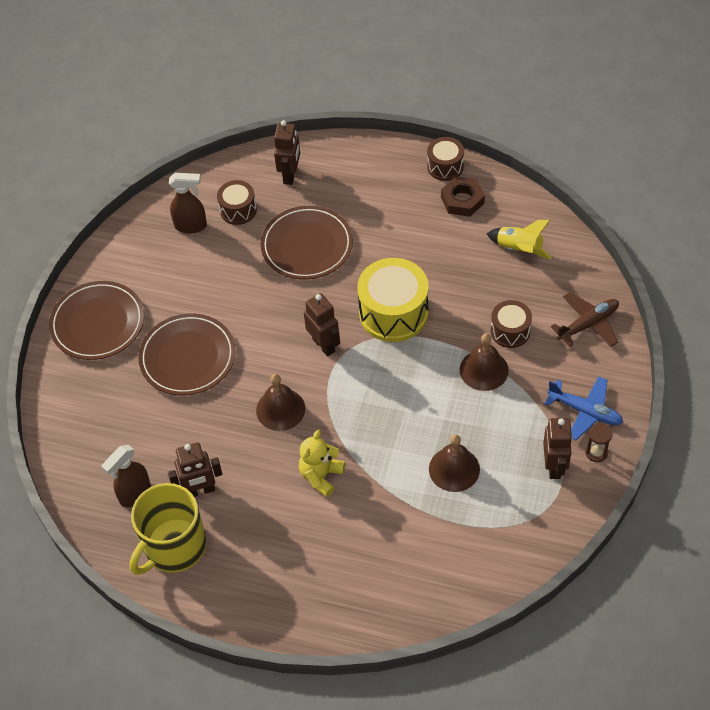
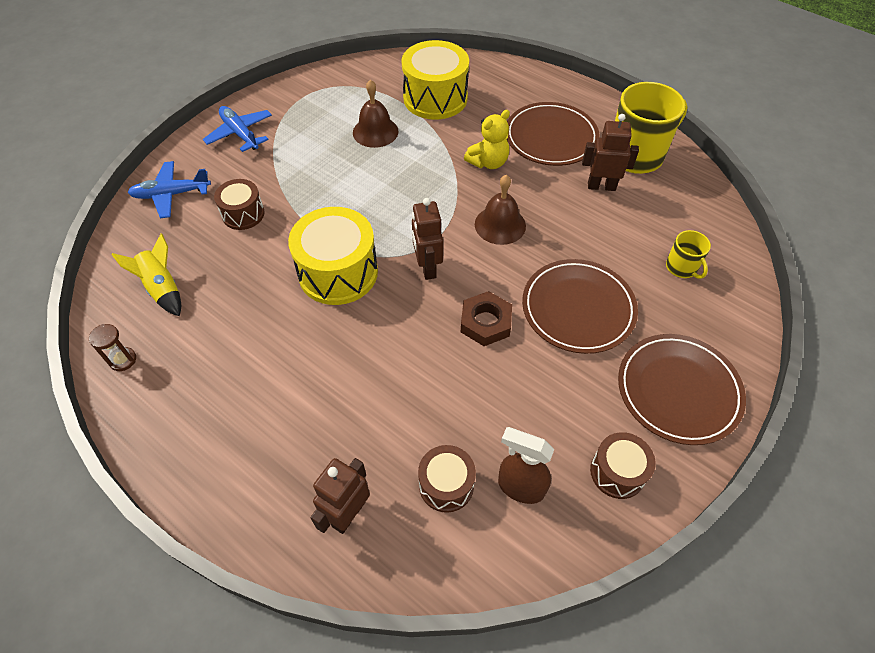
camera: 160 degrees left, 0 degrees up
brown spray bottle [101,445,151,508] -> none
brown plate [261,206,353,280] -> brown plate moved to [507,102,600,166]
brown drum [427,137,464,181] -> brown drum moved to [590,432,656,499]
brown nut [441,177,485,217] -> brown nut moved to [461,291,512,346]
brown bell [460,333,509,391] -> none
brown robot [543,418,573,479] -> none
brown plane [551,292,619,347] -> blue plane [128,161,211,218]
brown hourglass [585,423,613,462] -> brown hourglass moved to [89,324,136,371]
none -> yellow drum [401,40,469,120]
none -> yellow mug [666,230,711,279]

